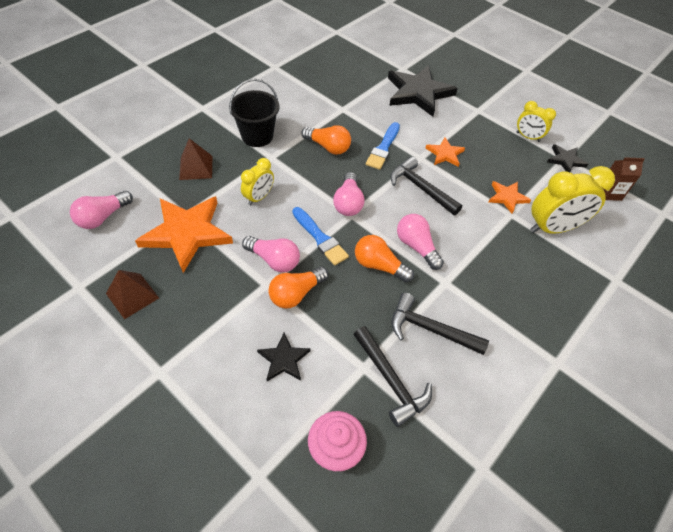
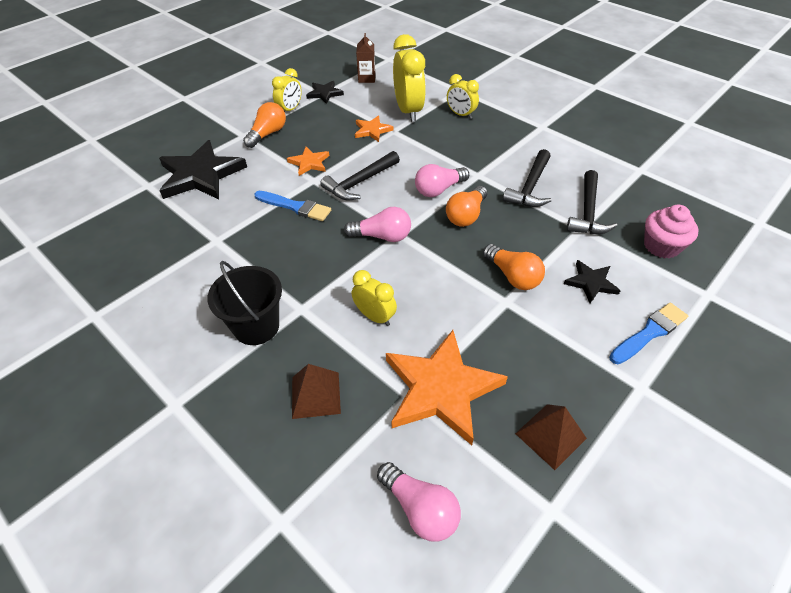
camera: 85 degrees left, 5 degrees down
pink light bulb [242,236,300,272] -> none
blue brush [292,207,349,266] -> blue brush moved to [609,303,688,364]
orange light bulb [301,125,351,155] -> orange light bulb moved to [243,102,286,148]
black hammer [353,326,432,427] -> black hammer turned 135 degrees clockwise [566,170,618,234]
none -> yellow clock [447,74,479,119]

